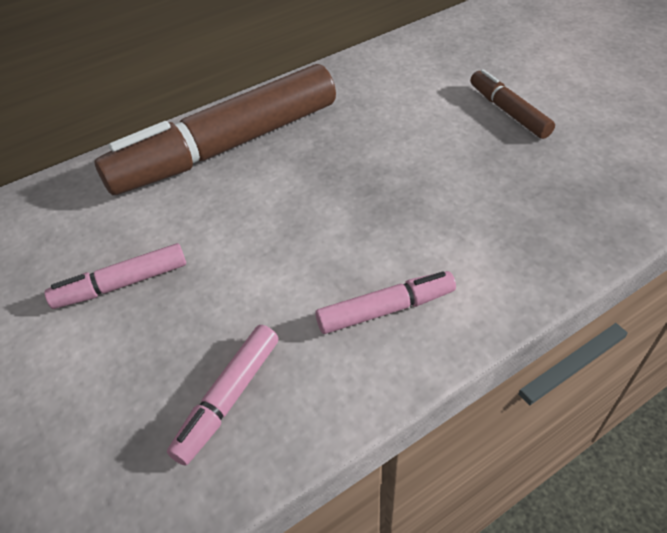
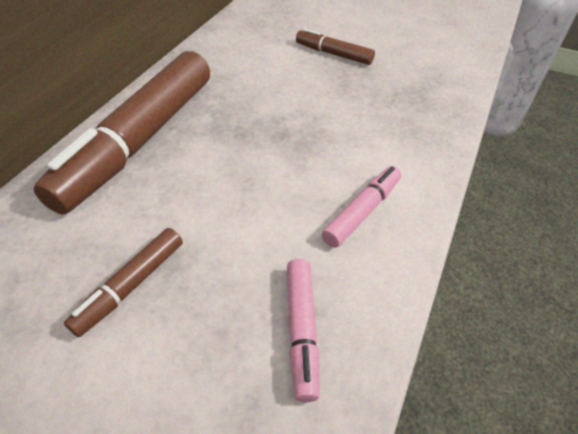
camera: 35 degrees left, 0 degrees up
pink marker [45,243,186,309] -> brown marker [64,228,183,337]

